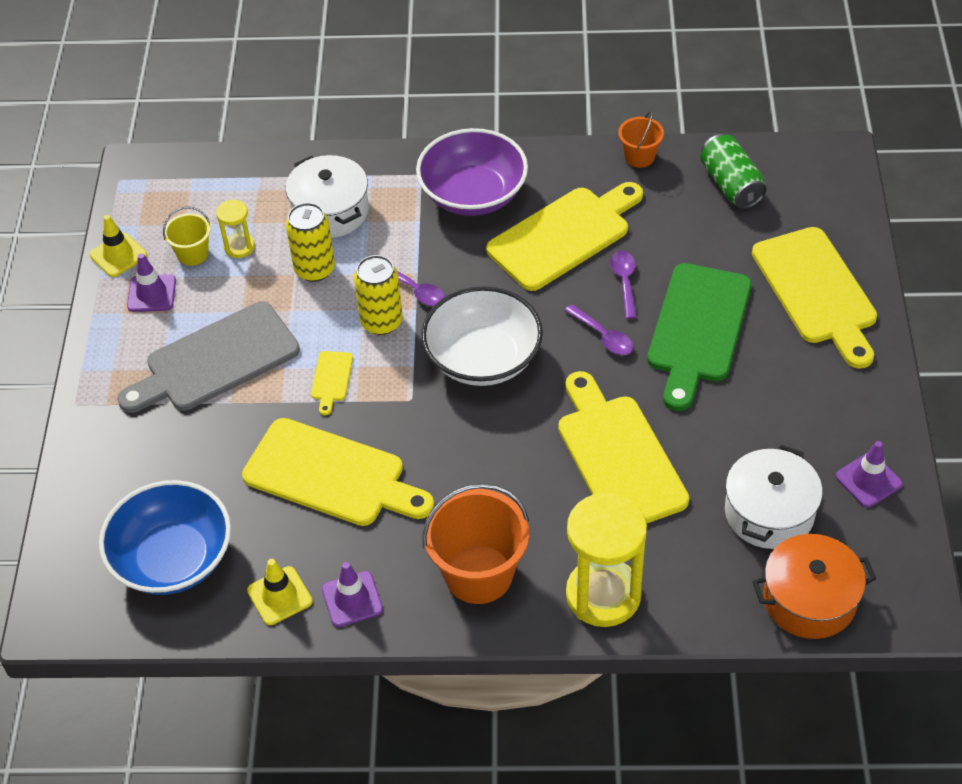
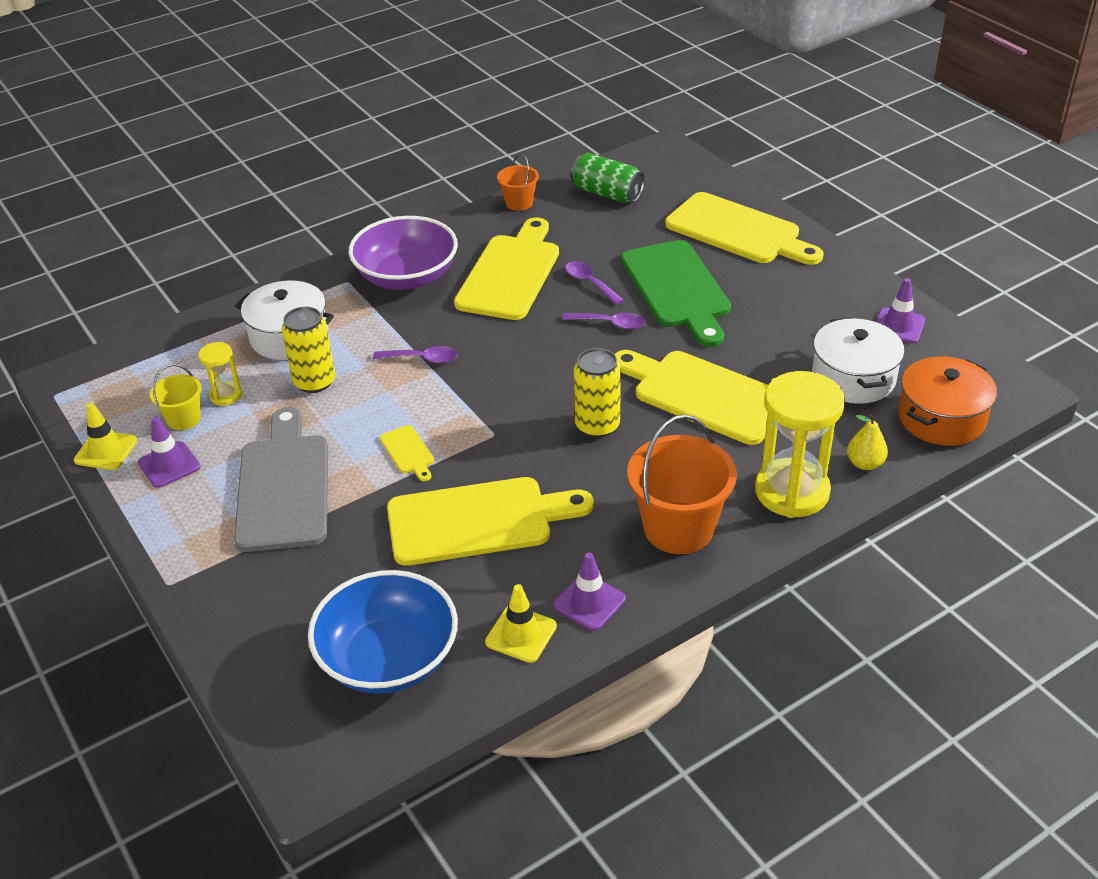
camera: 35 degrees left, 10 degrees down
grey cutting board [117,302,300,413] -> grey cutting board turned 150 degrees clockwise [234,407,328,552]
yellow can [354,255,403,335] -> yellow can moved to [574,348,621,438]
white bowl [421,286,543,386] -> none
none -> yellow pear [847,414,888,470]

